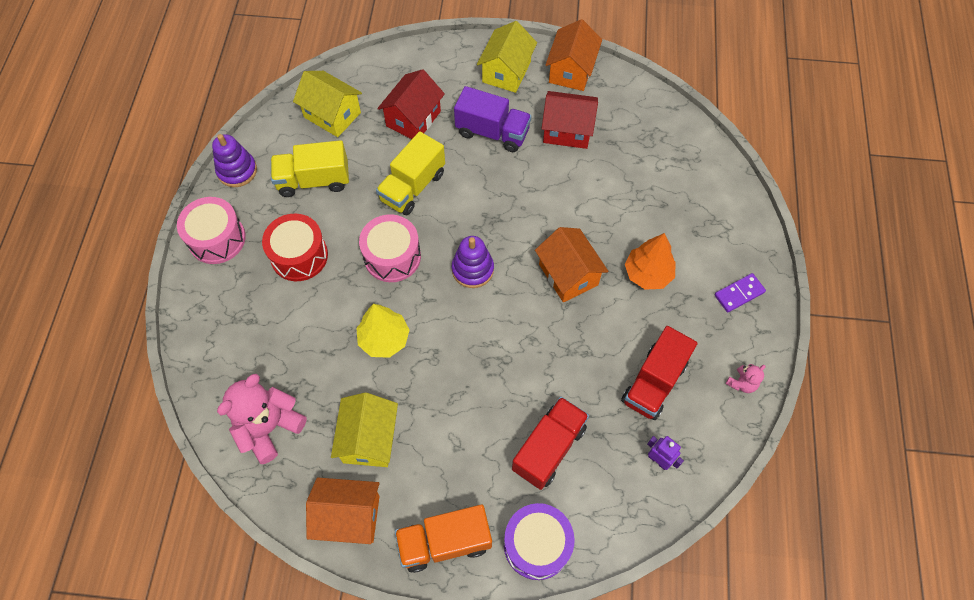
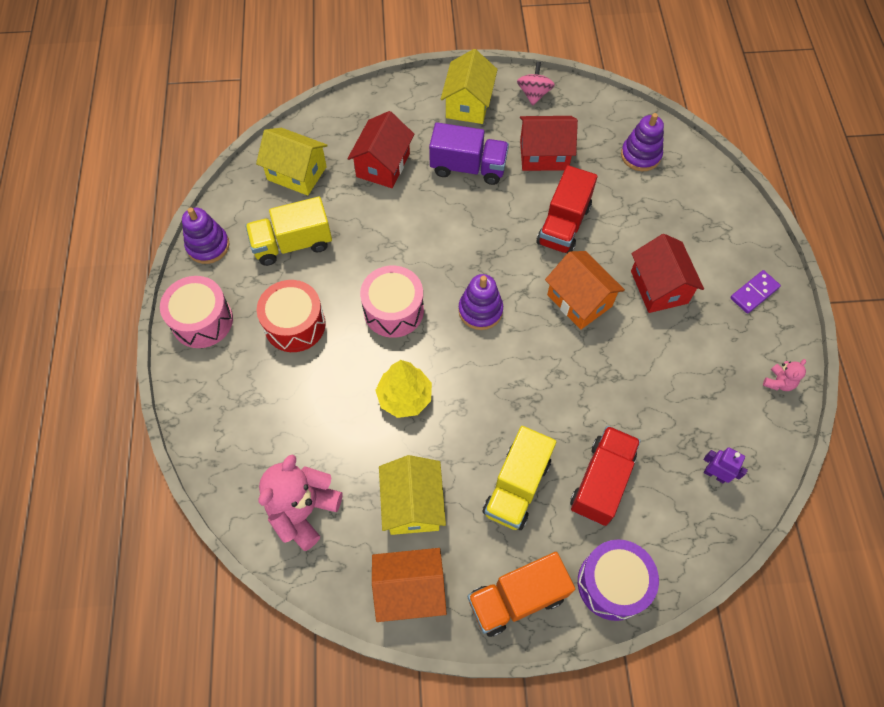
camera: 10 degrees left, 0 degrees up
yellow truck [376,131,445,215] -> yellow truck moved to [483,426,556,530]
orange house [546,19,602,91] -> pink spinning top [517,62,555,106]
red truck [621,326,698,420] -> red truck moved to [536,165,598,254]
orange tree [625,233,676,290] -> red house [631,234,704,313]
none -> purple stacking toy [621,113,664,171]

